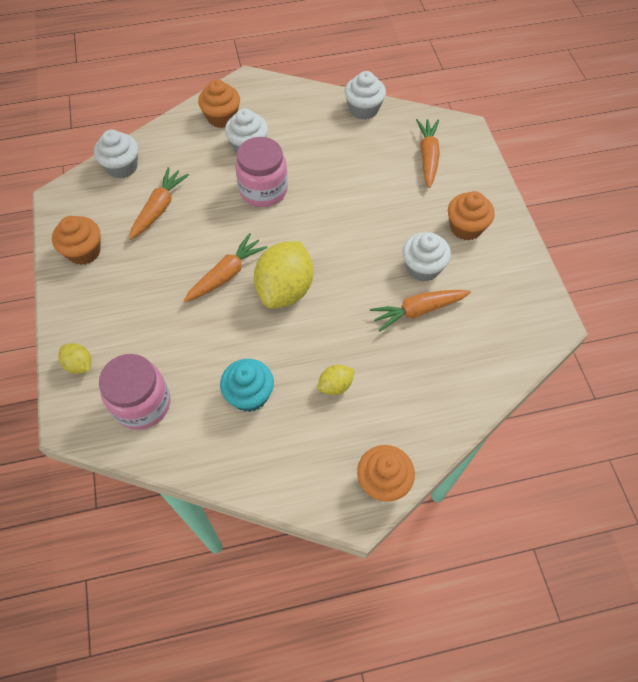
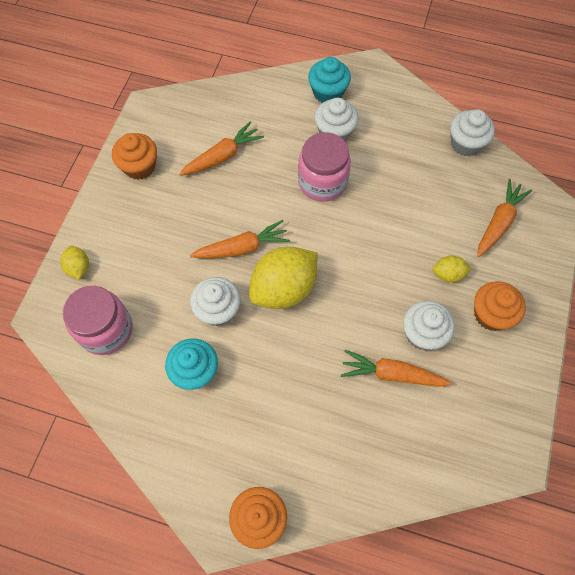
camera: 30 degrees right, 5 degrees up
white cupcake [94,130,138,179] -> white cupcake moved to [190,277,241,326]
orange cupcake [198,79,240,128] -> turquoise cupcake [308,57,351,103]
yellow lemon [317,365,355,395] -> yellow lemon moved to [433,255,472,283]

